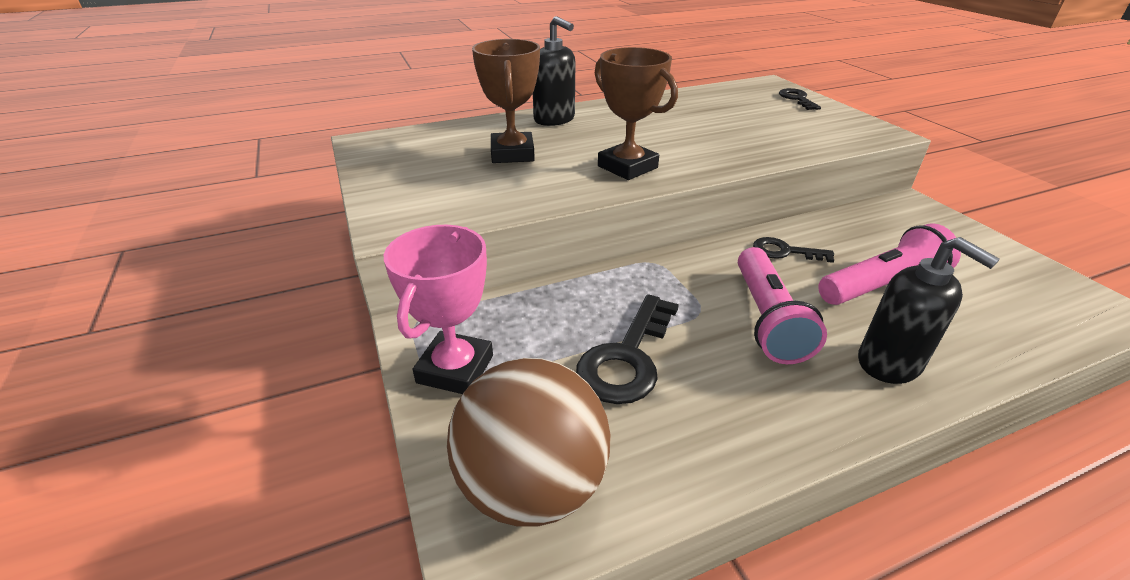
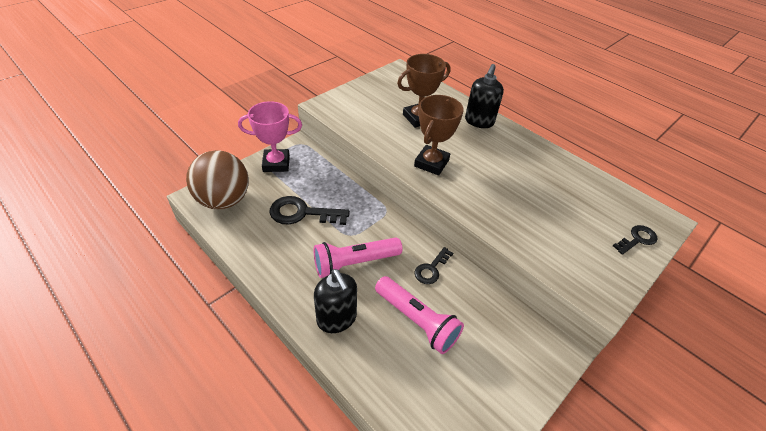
camera: 65 degrees right, 10 degrees up
black key [753,237,834,263] -> black key turned 135 degrees counterclockwise [414,247,453,284]
black soap dispenser [858,237,1000,384] -> black soap dispenser turned 60 degrees counterclockwise [314,269,357,333]

